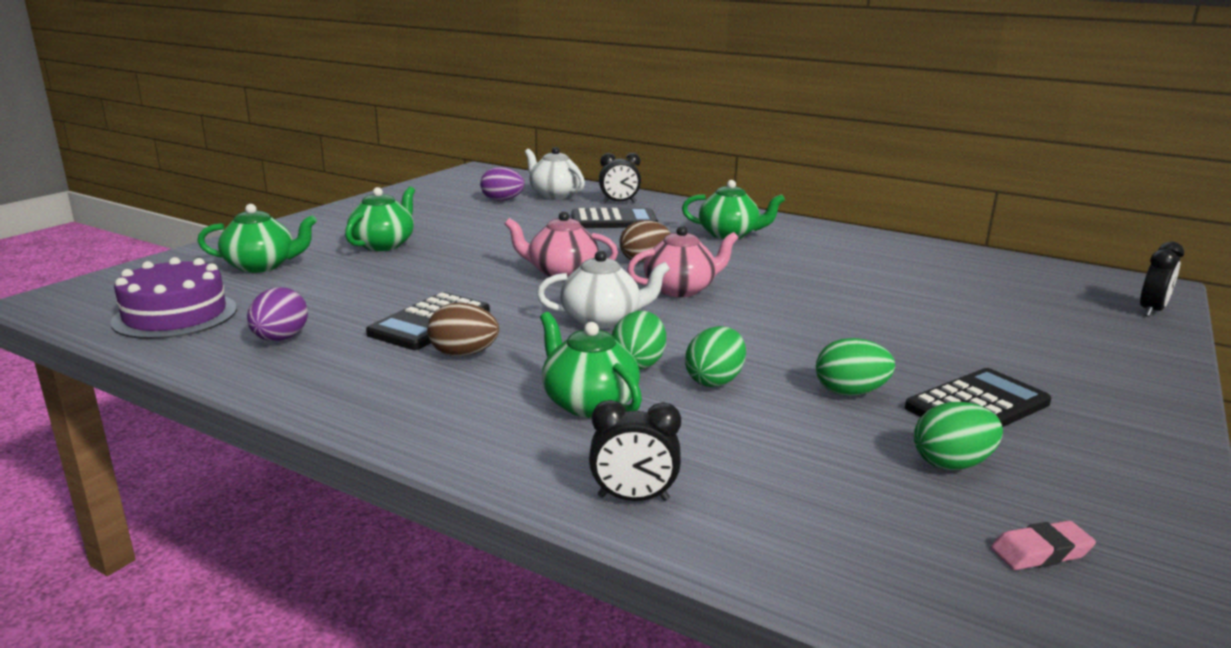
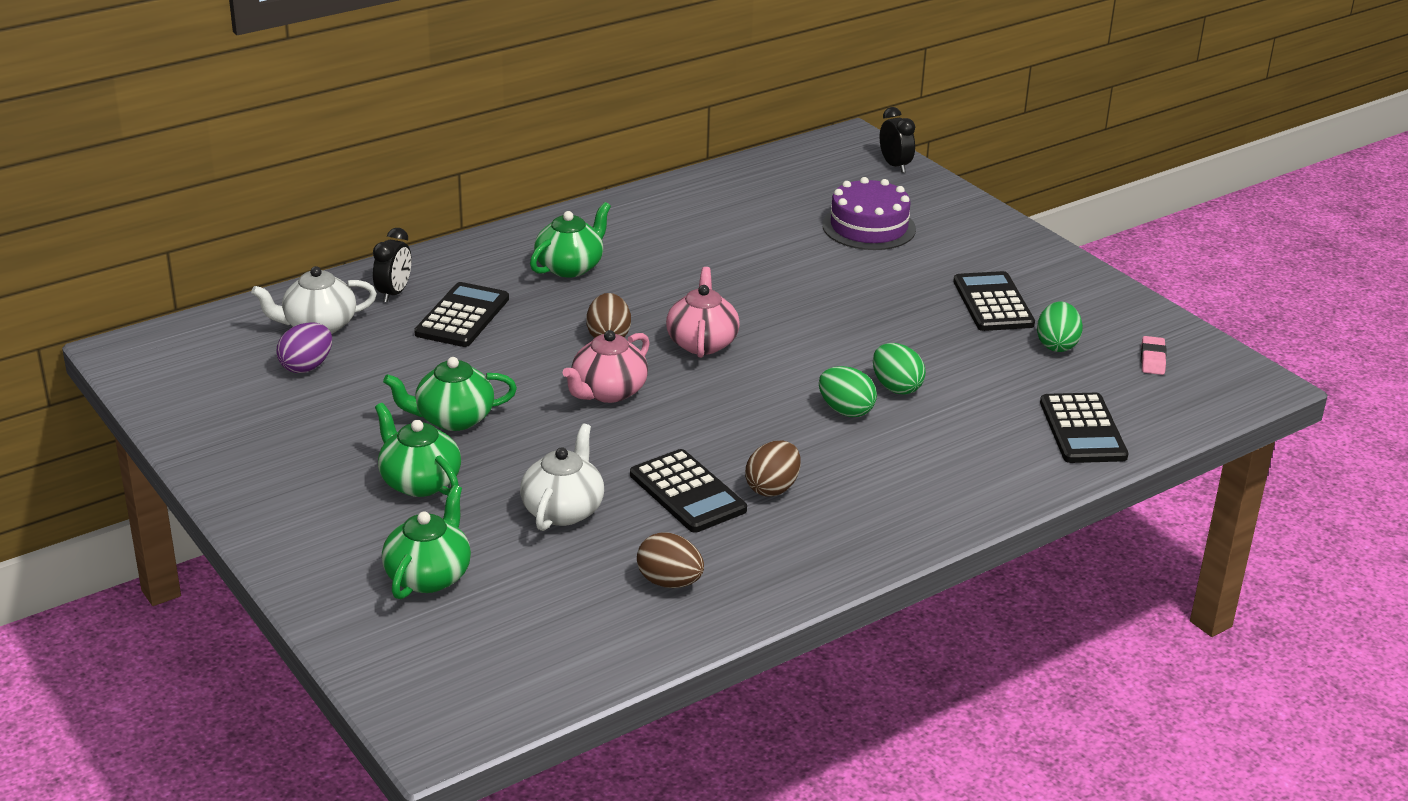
camera: 65 degrees left, 10 degrees up
purple cake [110,257,237,339] -> purple cake moved to [822,177,916,250]
purple egg [247,287,308,341] -> brown egg [637,532,704,588]
white teapot [537,250,670,329] -> white teapot moved to [520,424,604,531]
green teapot [540,312,642,418] -> green teapot moved to [383,357,517,431]
black clock [589,400,681,501] -> none
green egg [816,338,895,396] -> none
none -> black calculator [1040,393,1129,463]

